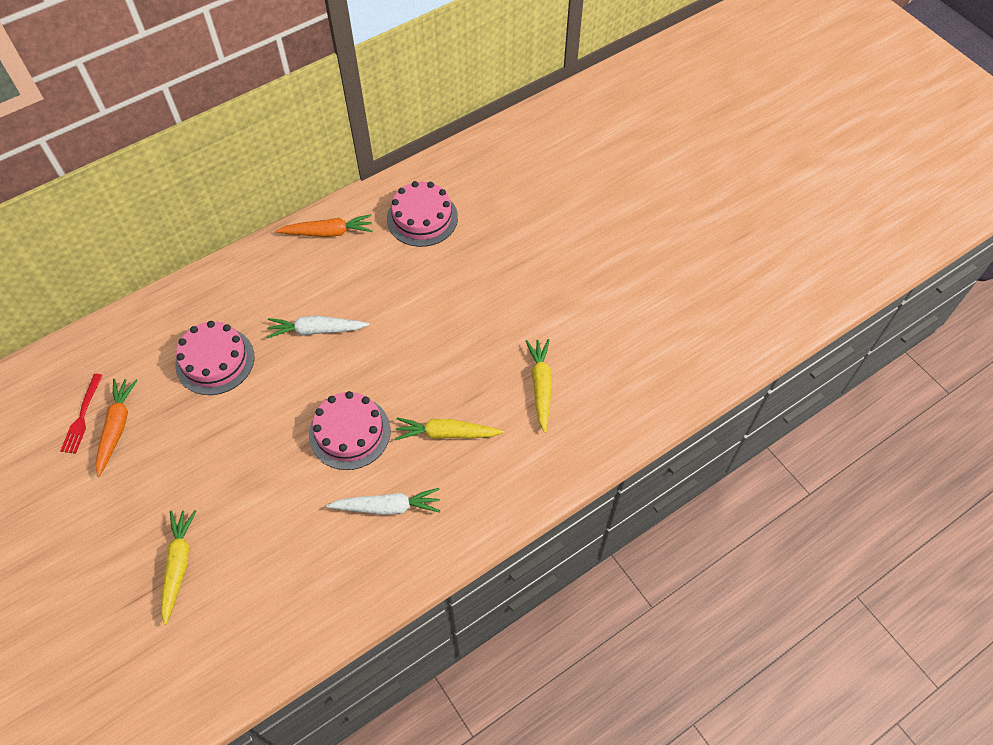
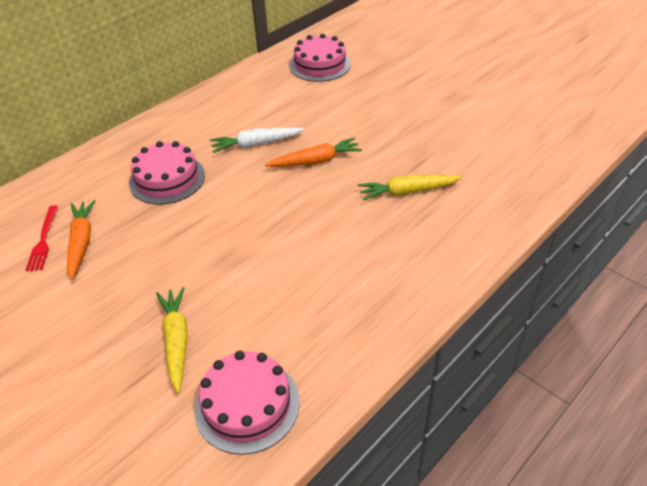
camera: 10 degrees left, 15 degrees down
orange carrot [276,214,372,237] -> orange carrot moved to [265,138,362,167]
pink cake [309,391,391,470] -> pink cake moved to [194,351,300,455]
white carrot [327,488,440,515] -> none
yellow carrot [526,339,552,433] -> none

